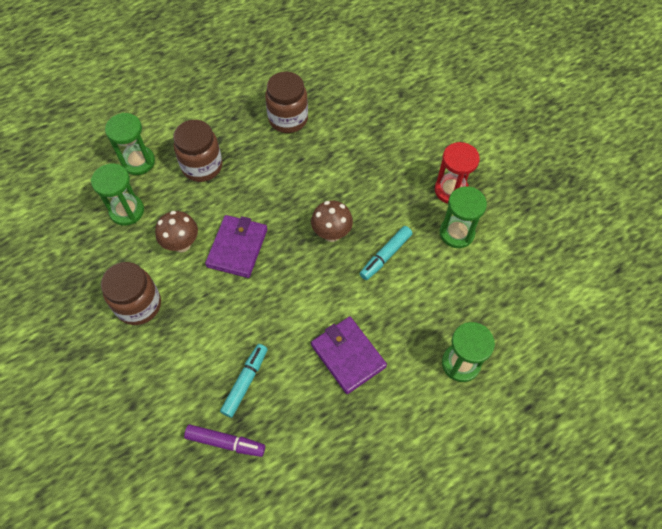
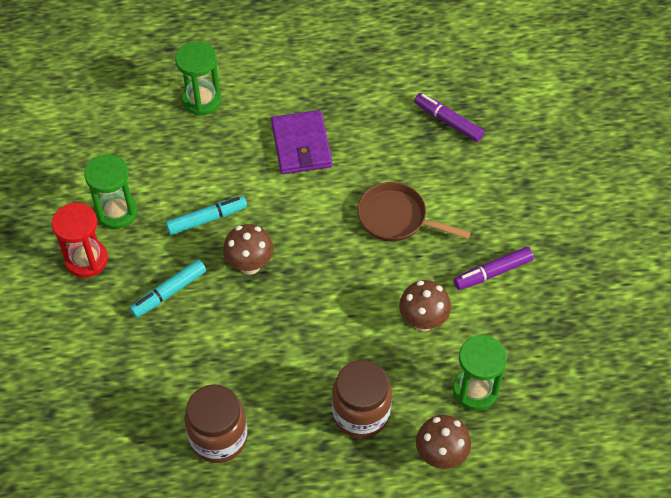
camera: 155 degrees left, 5 degrees down
brown jar [101,262,161,325] -> purple marker [454,247,534,290]
green hourglass [105,113,155,175] -> brown mushroom [416,415,471,469]
purple wallet [205,215,267,278] -> none
turquoise marker [220,344,268,418] -> turquoise marker moved to [129,259,206,318]
none -> brown pan [358,182,471,241]

